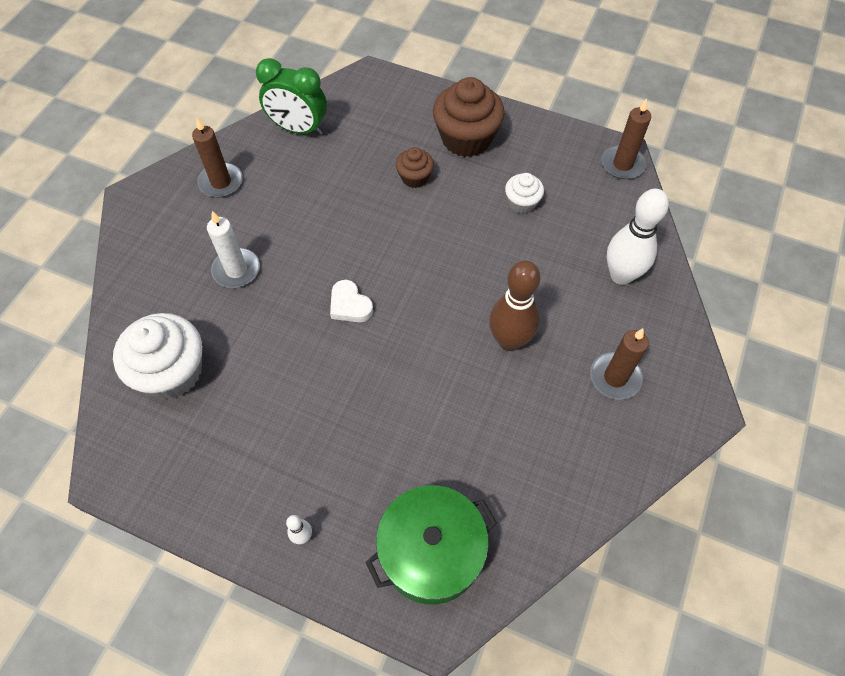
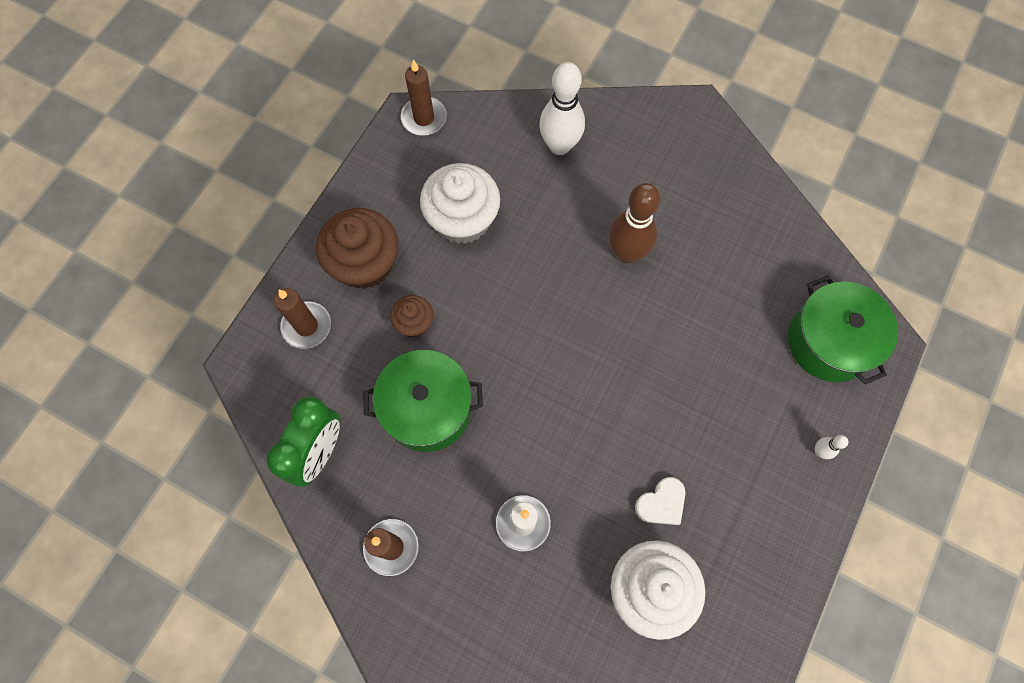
camera: 85 degrees left, 10 degrees up
white heart [330,280,373,322] -> white heart moved to [635,477,686,525]
white cupcake [505,173,544,214] -> white cupcake [420,163,500,244], size x1.90
brown candle [590,328,649,400] -> brown candle moved to [274,288,331,349]
none -> green pot [363,350,483,452]

